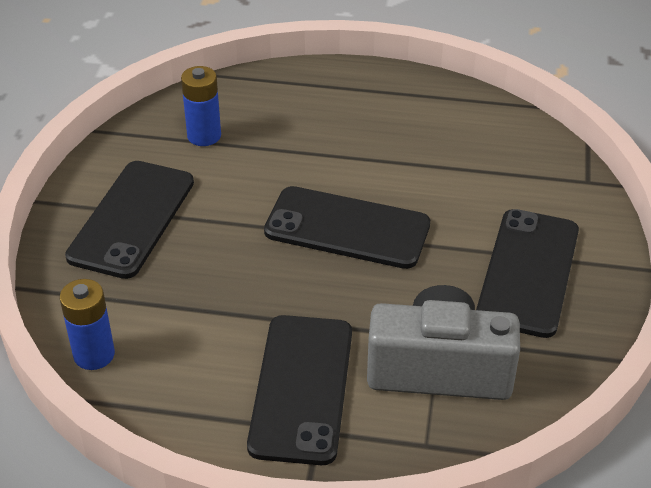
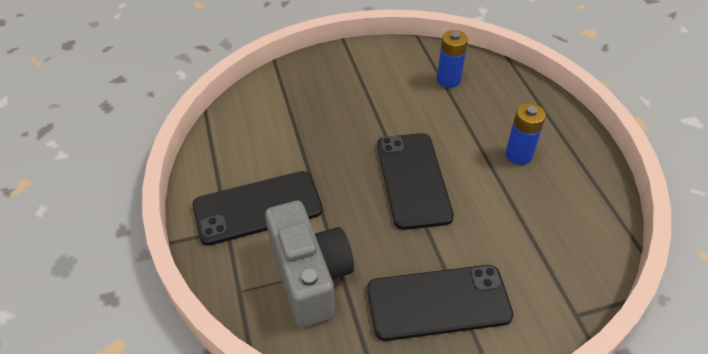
camera: 65 degrees right, 5 degrees up
blue battery [60,279,115,370] -> blue battery moved to [505,103,546,165]
black phone [65,161,194,279] -> none

